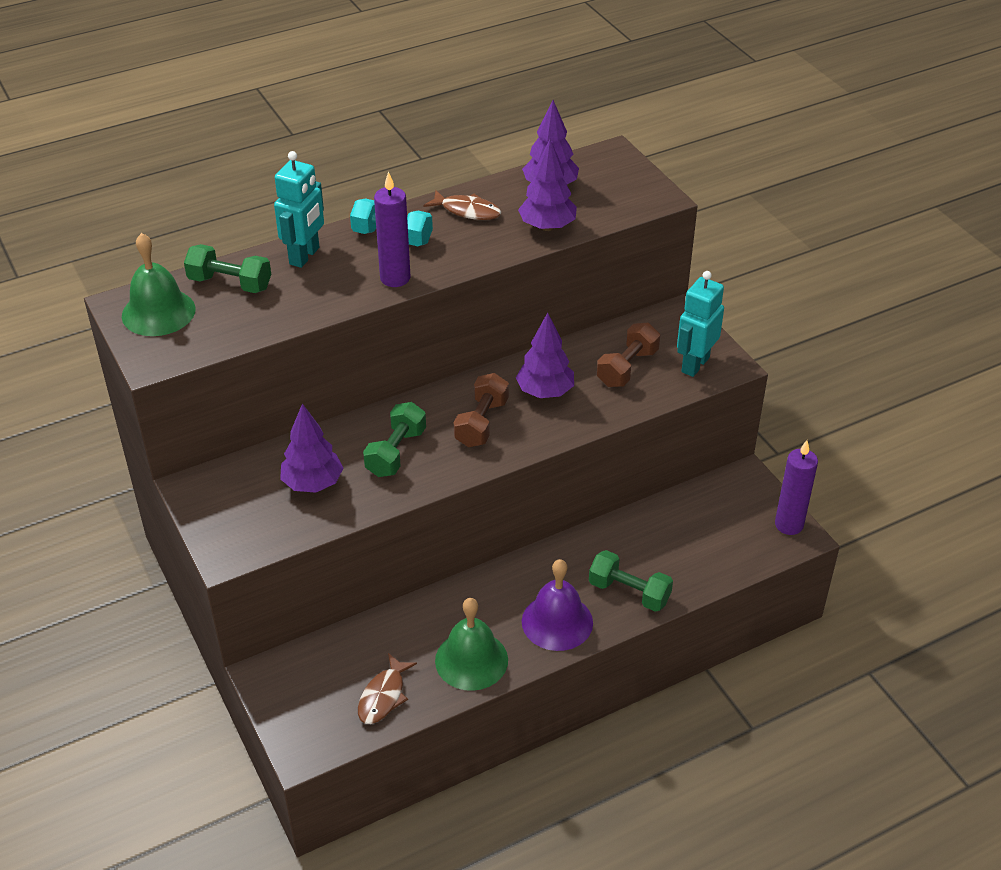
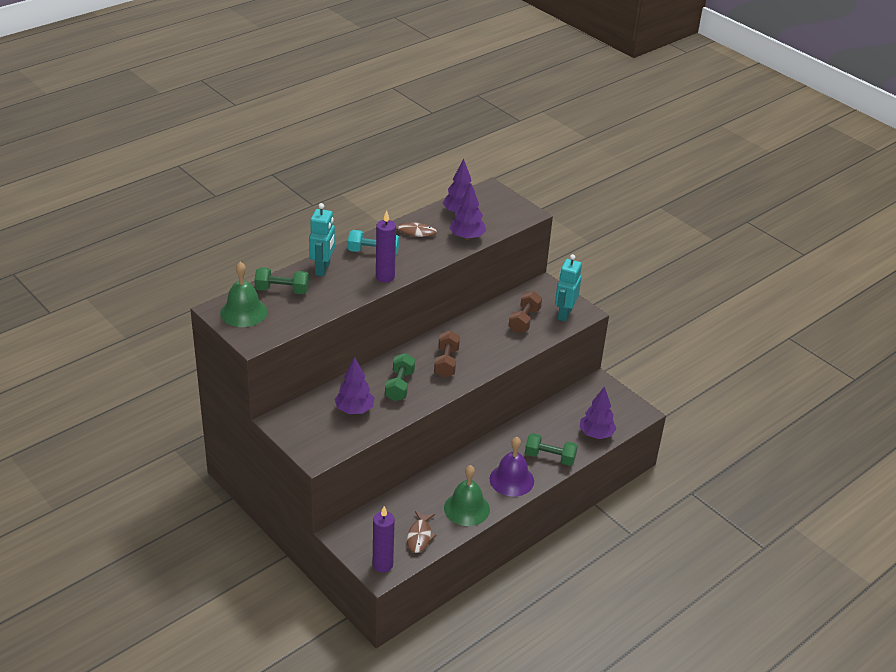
camera: 15 degrees left, 5 degrees down
purple tree [516,313,574,398] -> purple tree moved to [580,386,617,439]
purple candle [775,440,818,535] -> purple candle moved to [373,506,395,573]

